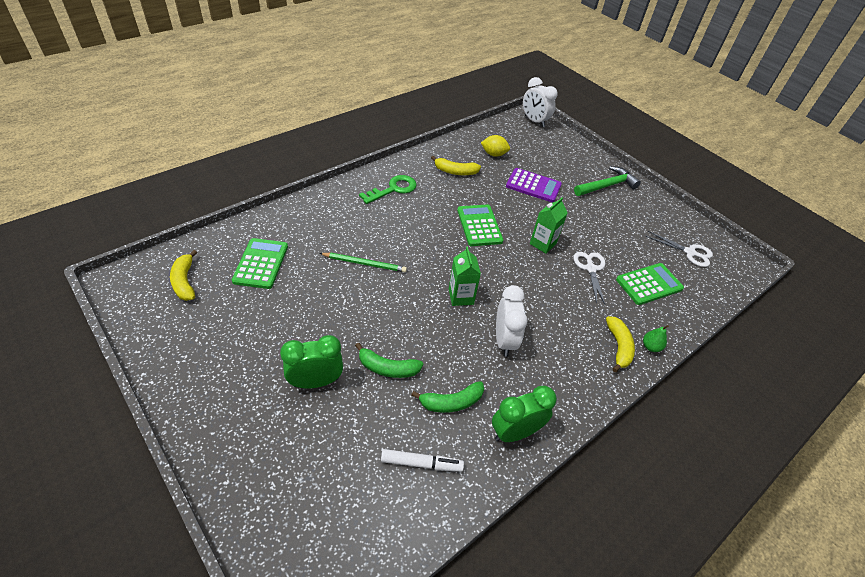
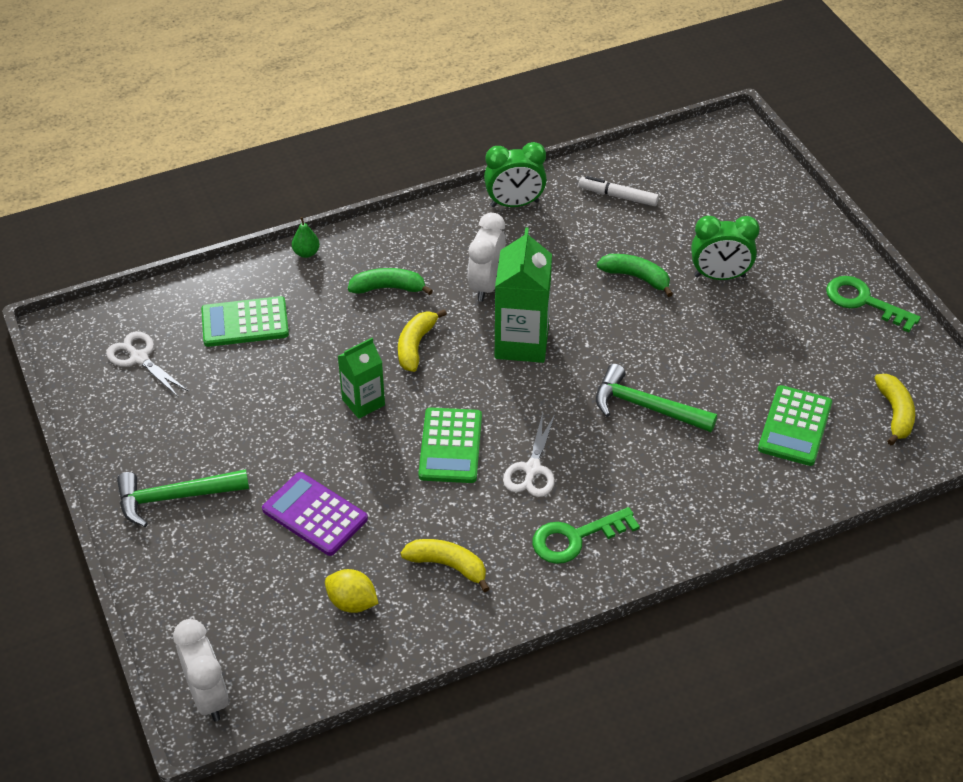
camera: 160 degrees left, 0 degrees up
green pencil [320,253,407,272] -> green hammer [596,364,717,432]
green banana [411,381,484,413] -> green banana moved to [348,268,433,295]
green carton [449,247,481,306] -> green carton [495,227,552,363], size x1.63
white scissors [573,252,605,304] -> white scissors moved to [503,413,555,497]
yellow banana [606,316,635,372] -> yellow banana moved to [398,309,447,372]
none -> green key [826,276,921,333]

